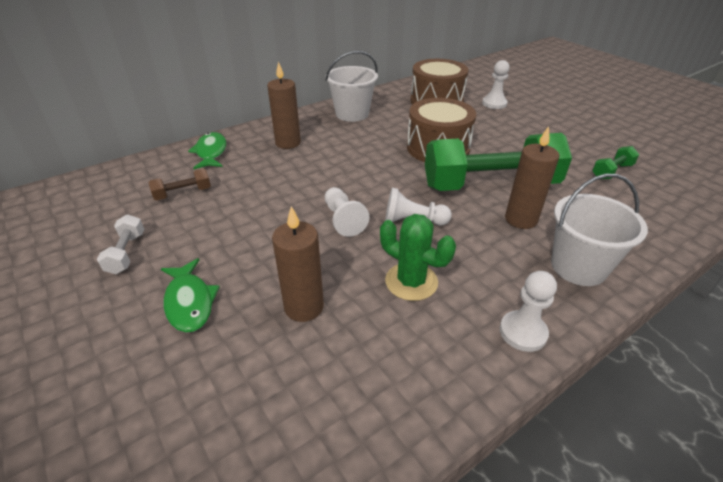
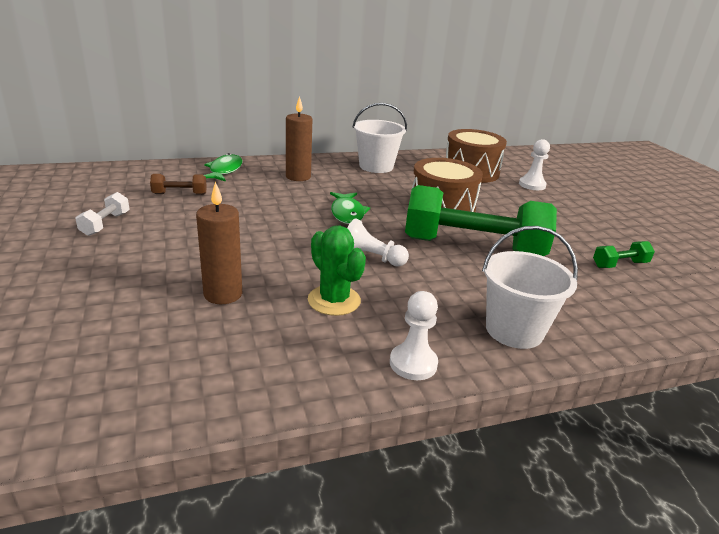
camera: 15 degrees right, 10 degrees down
green fish [161,258,220,333] -> green fish moved to [330,192,370,224]
white pawn [325,187,369,237] -> none
brown candle [505,126,559,229] -> none

